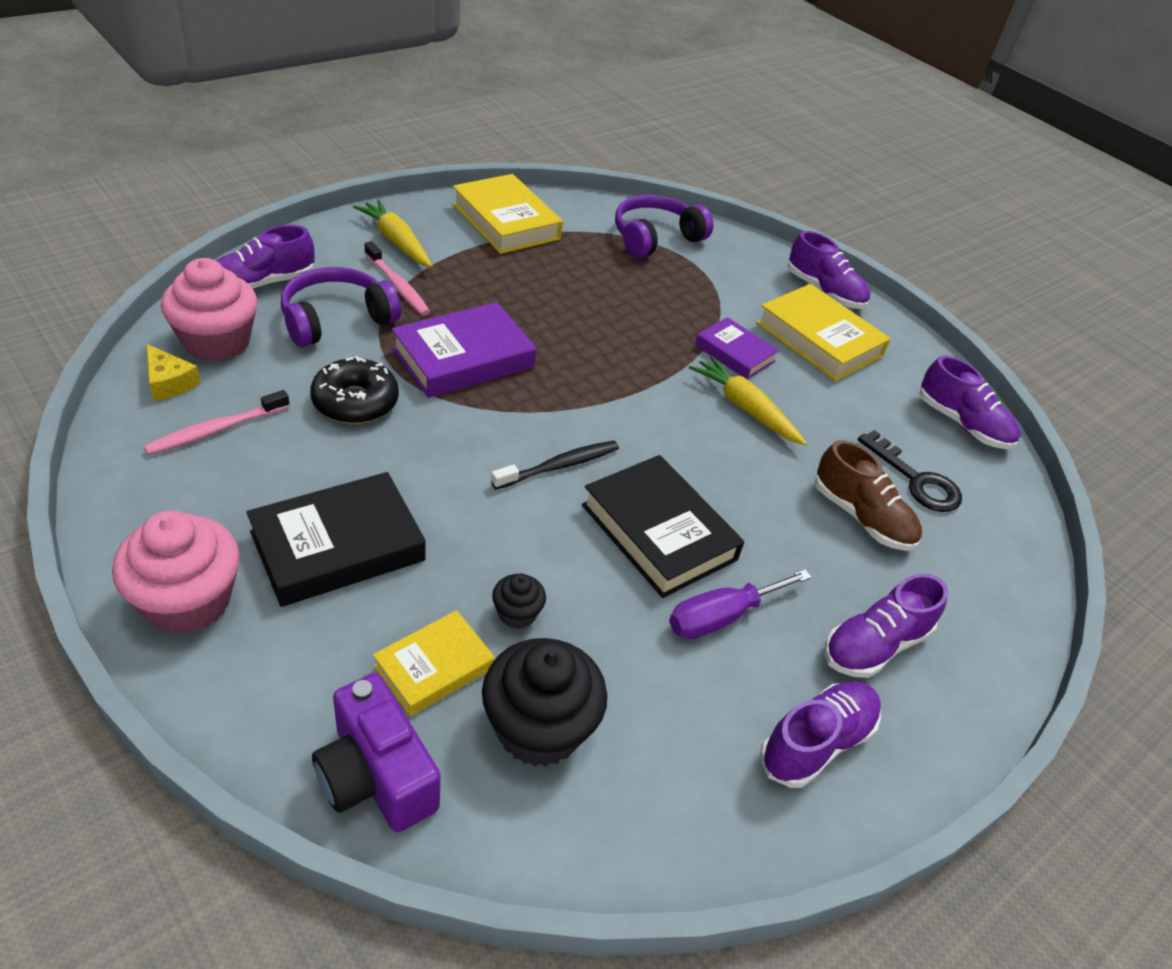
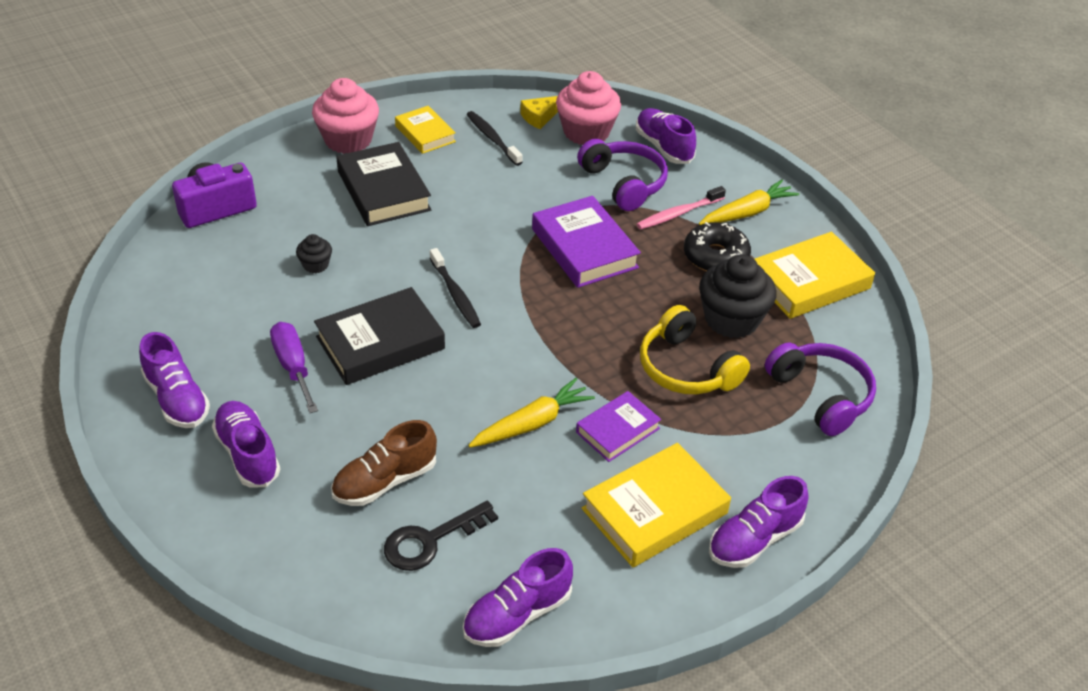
camera: 100 degrees right, 0 degrees up
pink toothbrush [144,390,290,455] -> black toothbrush [466,111,523,166]
black donut [310,356,399,424] -> black donut moved to [684,222,751,271]
yellow book [373,610,495,716] -> yellow book moved to [395,106,456,154]
black cupcake [482,638,607,766] -> black cupcake moved to [699,255,776,338]
none -> yellow headphones [640,305,750,394]

